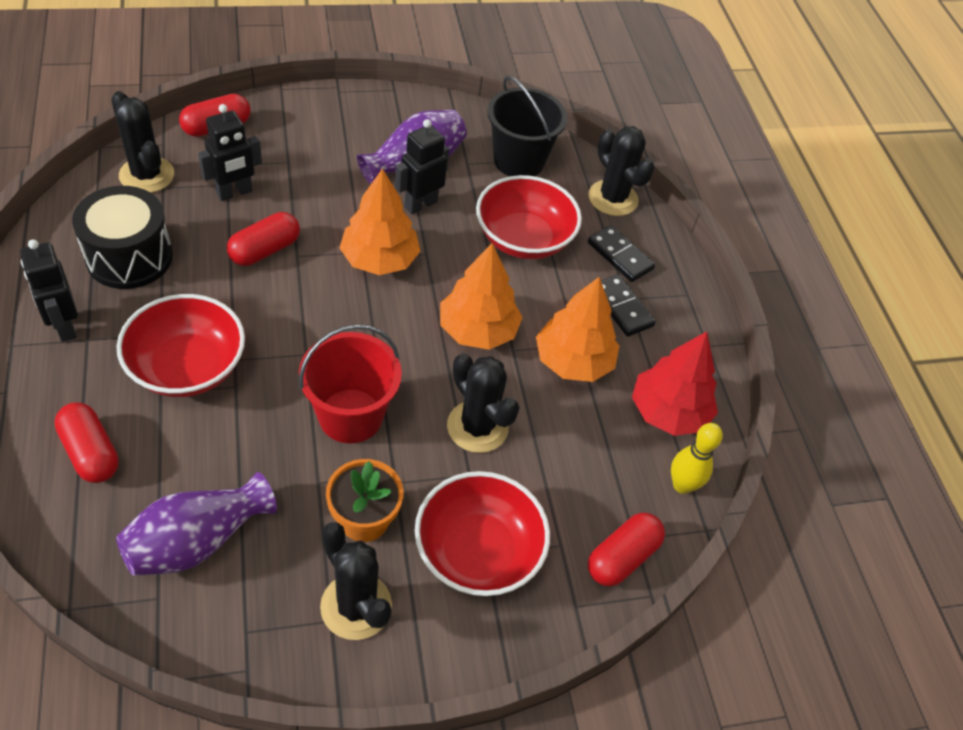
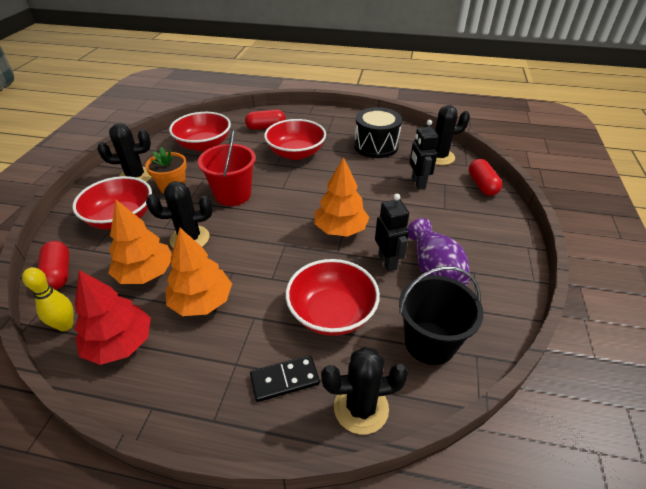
camera: 120 degrees right, 10 degrees down
black robot [20,239,78,342] -> none
purple vase [116,472,277,576] -> red bowl [169,112,231,151]
red capsule [227,212,300,266] -> none
orange tree [440,243,523,350] -> orange tree moved to [108,200,172,284]
black domino [601,275,656,337] -> none

